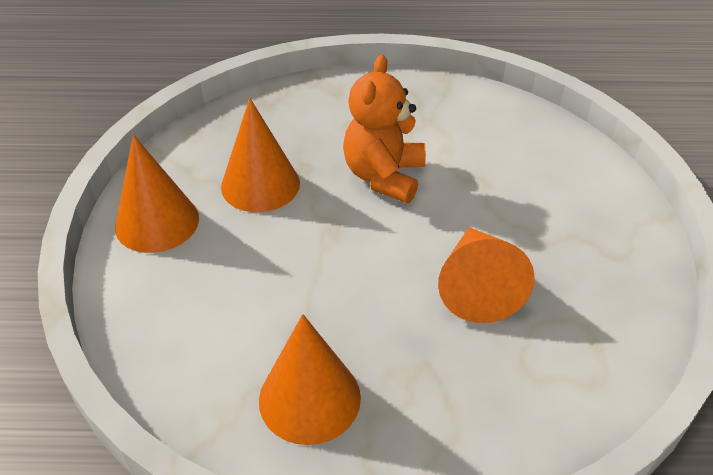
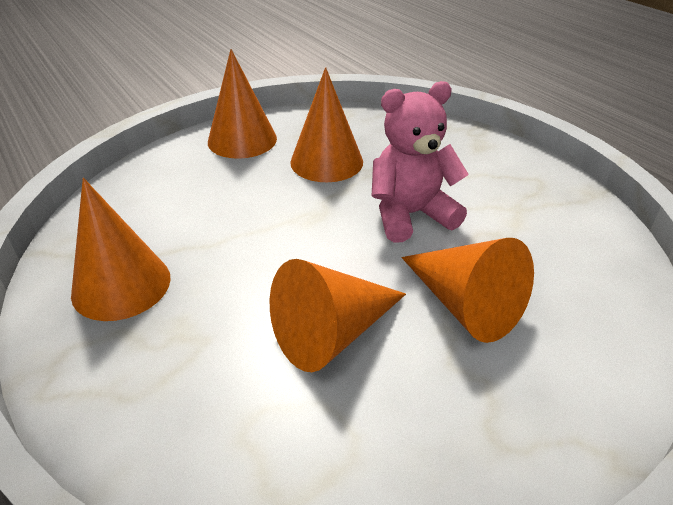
camera: 55 degrees right, 5 degrees down
orange teddy bear [343,55,426,203] -> pink teddy bear [372,81,469,243]
none -> orange cone [402,238,534,343]

